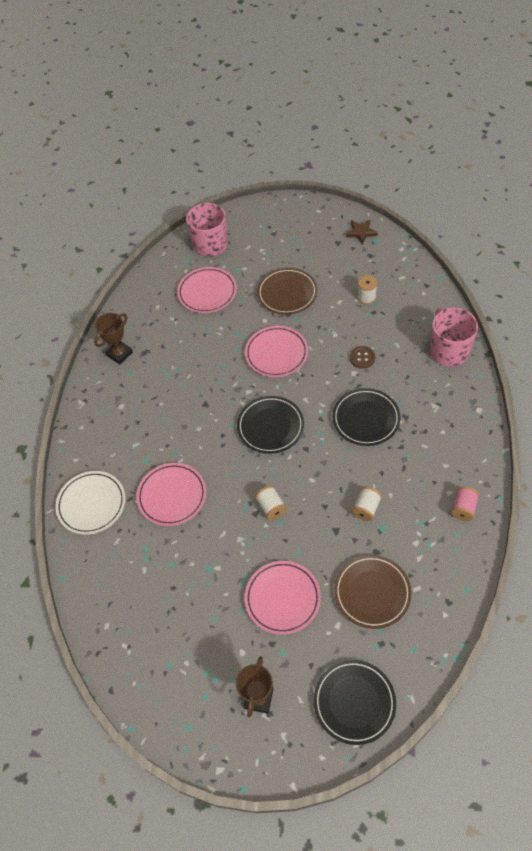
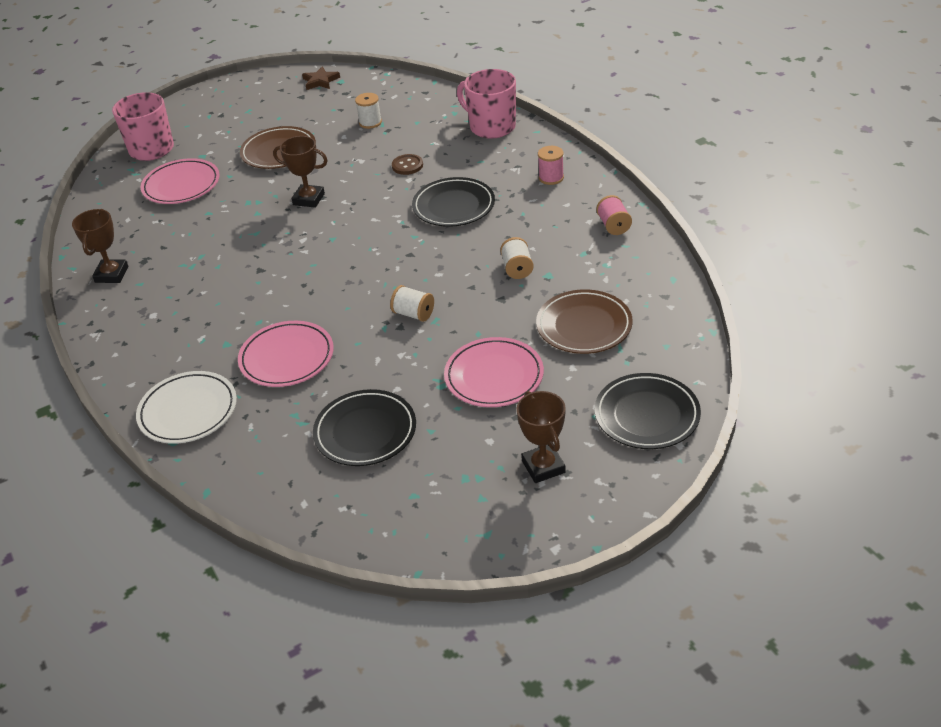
camera: 35 degrees left, 15 degrees down
black plate [237,396,304,454] -> black plate moved to [313,389,416,466]
pink plate [245,326,308,377] -> brown trophy [273,136,328,208]
none -> pink spool [538,146,564,185]

